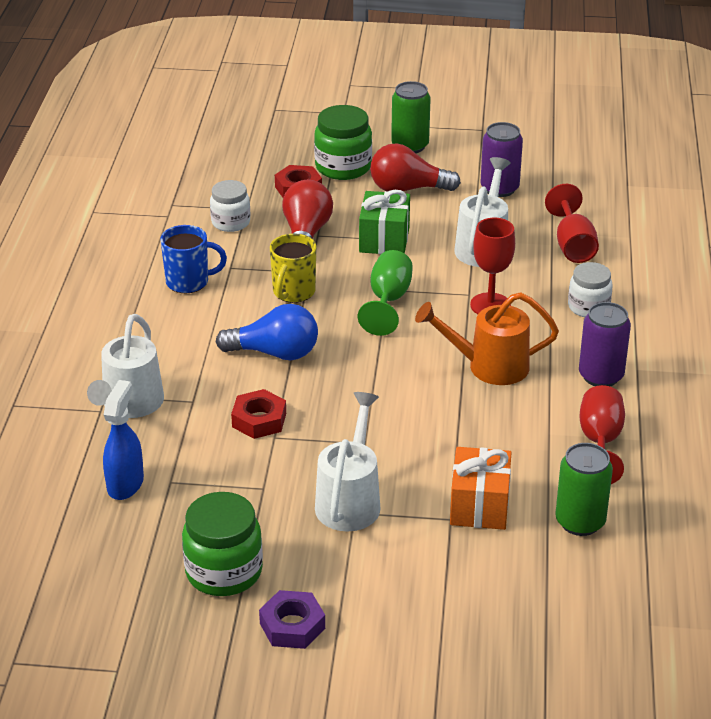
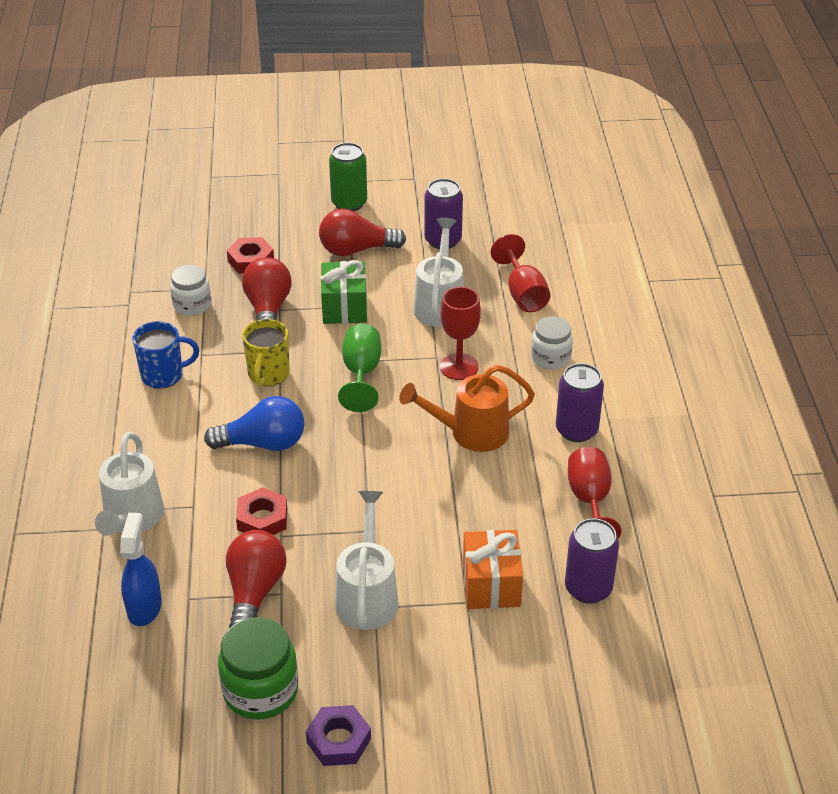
camera: 10 degrees left, 5 degrees up
green jar [314,105,372,180] -> none
green can [555,443,613,536] -> purple can [565,518,619,604]
none -> red light bulb [226,530,287,628]

